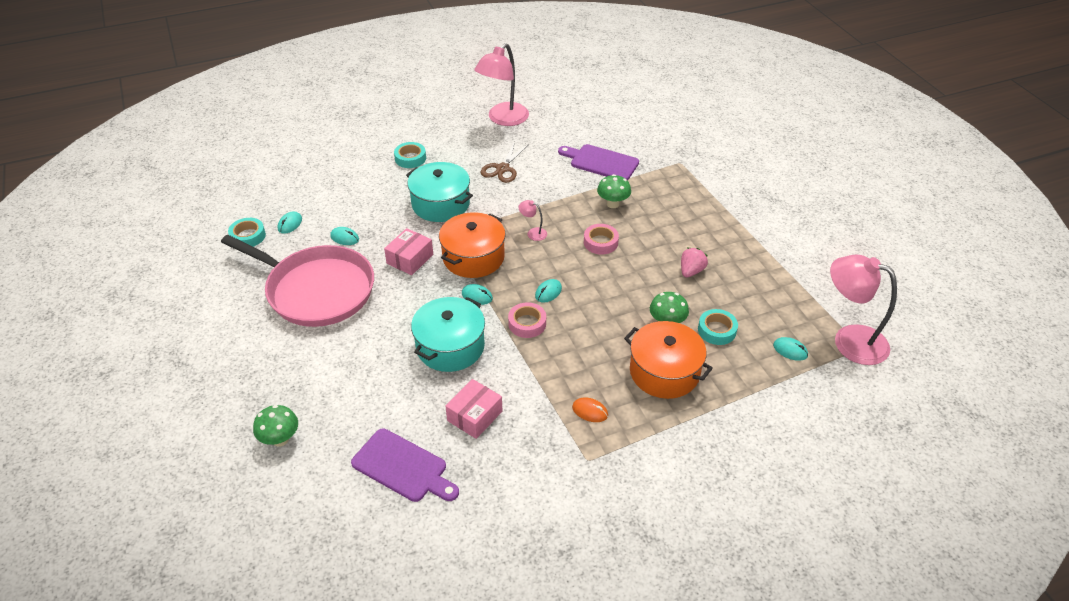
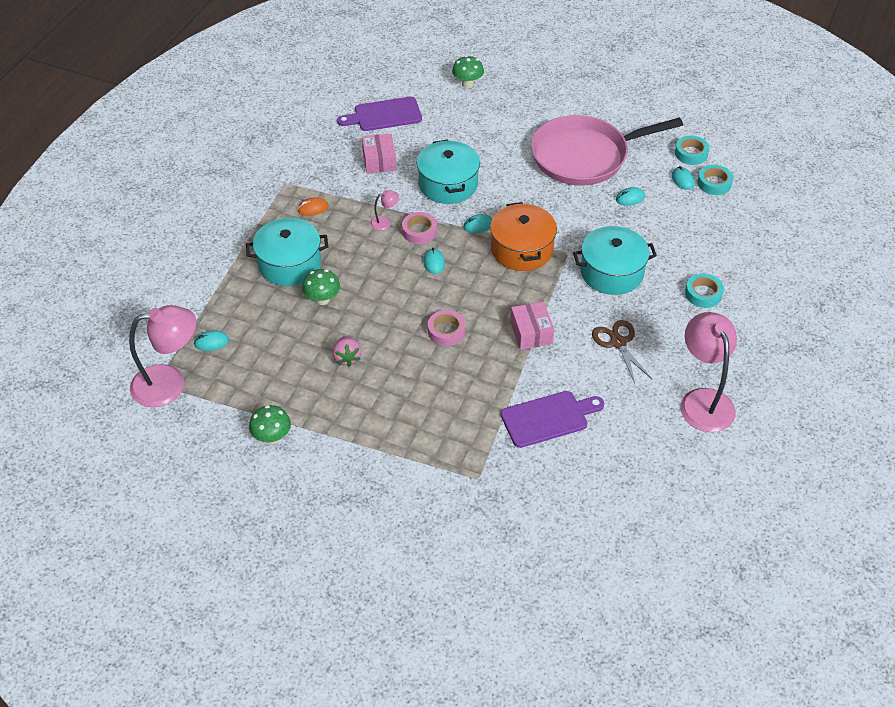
camera: 135 degrees right, 5 degrees up
pink box [384,228,433,275] -> pink box moved to [510,302,554,350]
pink lamp [519,200,547,241] -> pink lamp moved to [370,190,399,230]
green mushroom [597,174,631,208] -> green mushroom moved to [249,405,291,444]
orange pot [624,321,713,399] -> turquoise pot [246,218,328,286]
turquoise tape [698,309,738,345] -> turquoise tape moved to [697,165,733,195]

